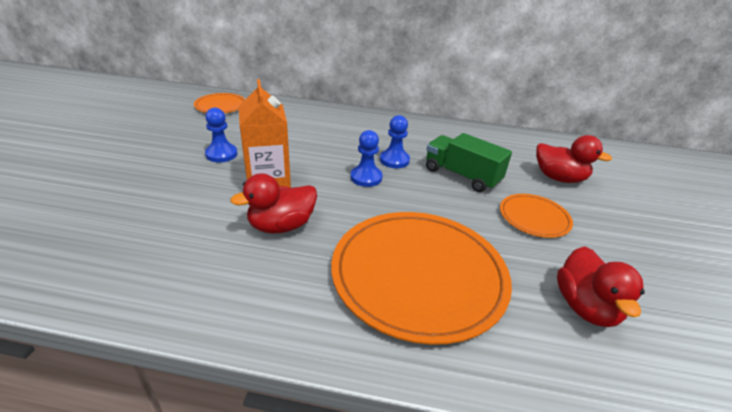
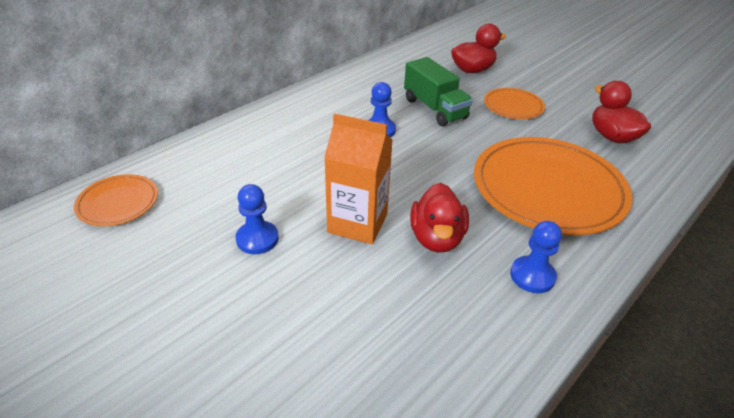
camera: 55 degrees left, 5 degrees up
blue pawn [350,130,383,187] -> blue pawn moved to [510,221,562,293]
green truck [426,133,512,192] -> green truck turned 105 degrees counterclockwise [404,57,473,126]
red duck [557,246,645,327] -> red duck turned 150 degrees counterclockwise [592,81,651,143]

